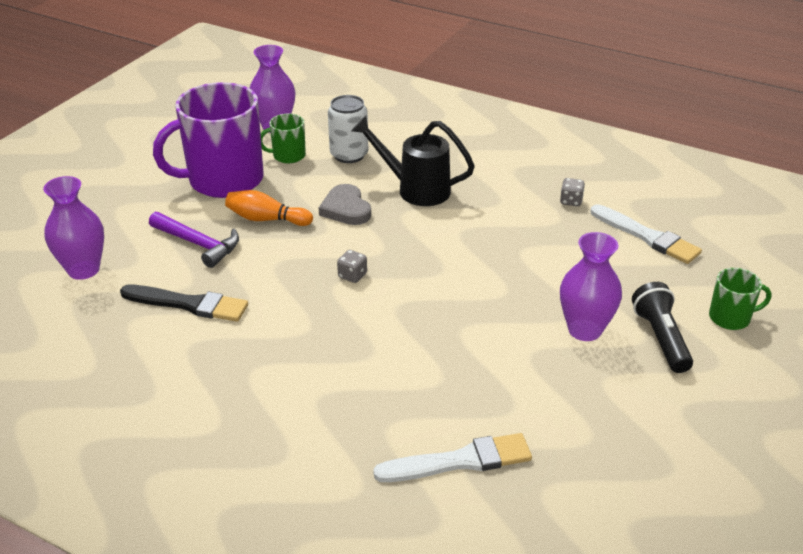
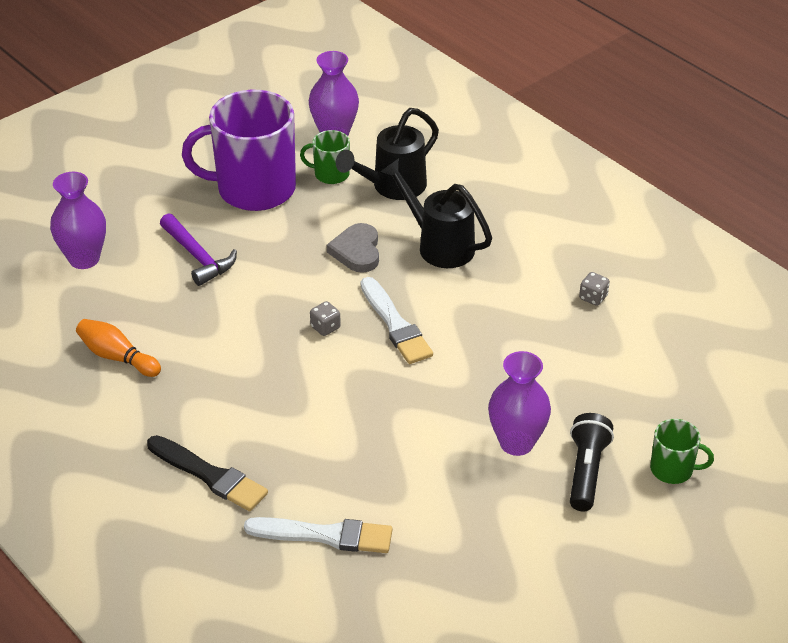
camera: 20 degrees right, 5 degrees up
black brush [120,285,248,322] -> black brush moved to [147,435,268,511]
orange bowling pin [225,190,313,226] -> orange bowling pin moved to [76,319,161,377]
white can [328,95,368,163] -> black watering can [336,108,439,200]
white brush [591,204,702,264] -> white brush moved to [361,277,433,364]

